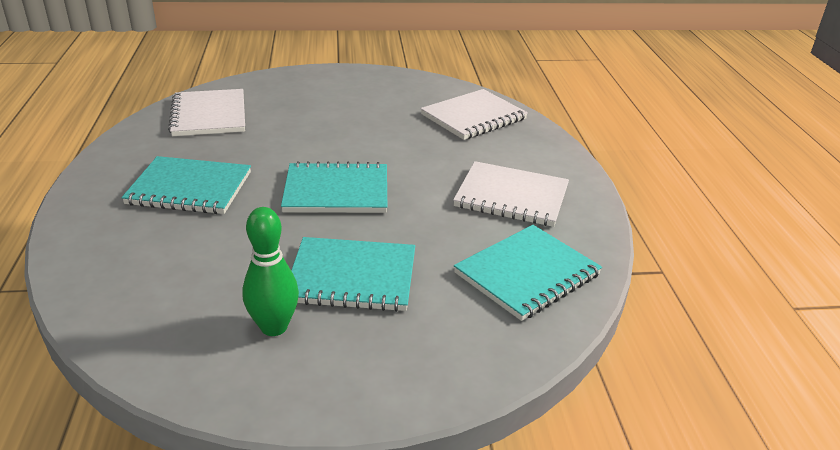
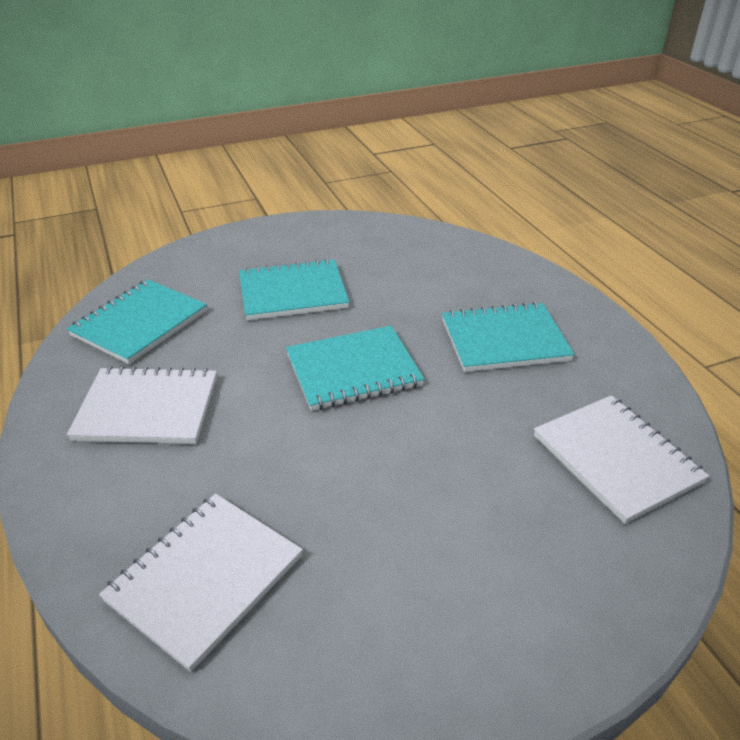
camera: 165 degrees right, 5 degrees up
green bowling pin [242,207,299,336] -> none

